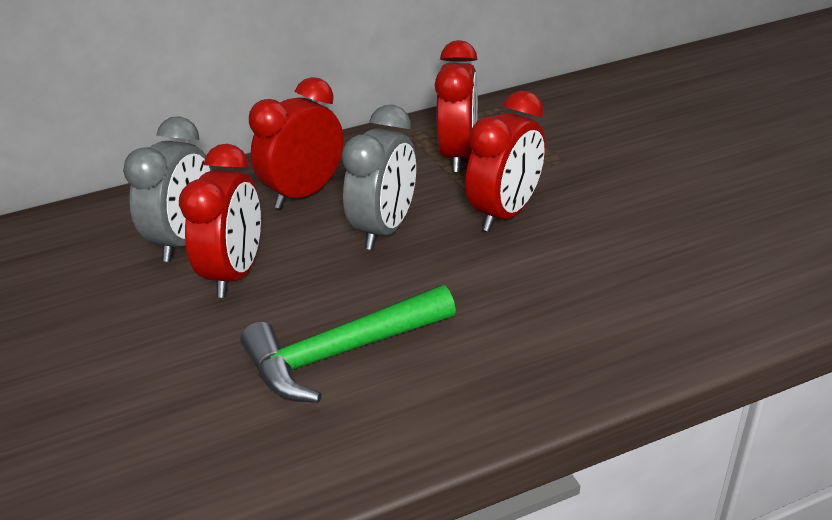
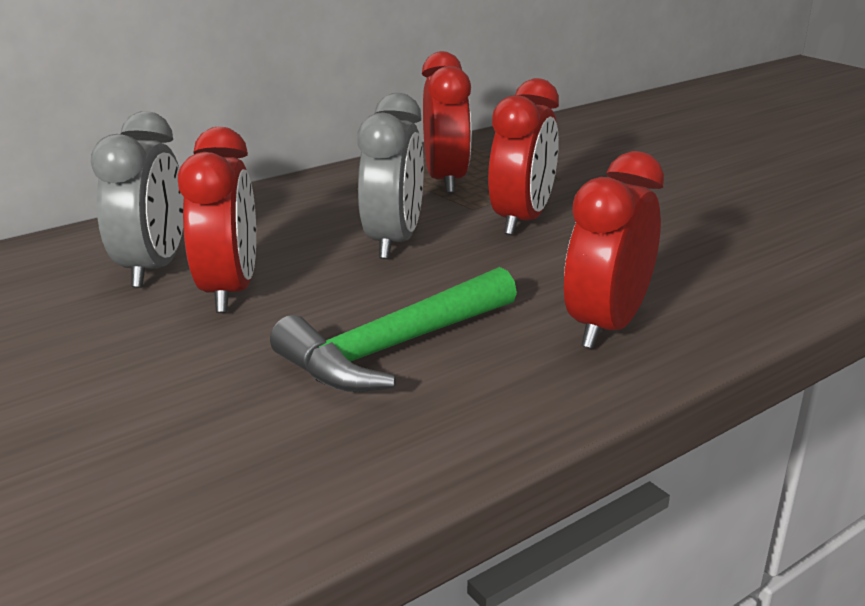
camera: 15 degrees left, 10 degrees down
red clock [249,77,344,209] -> red clock moved to [564,151,664,349]

